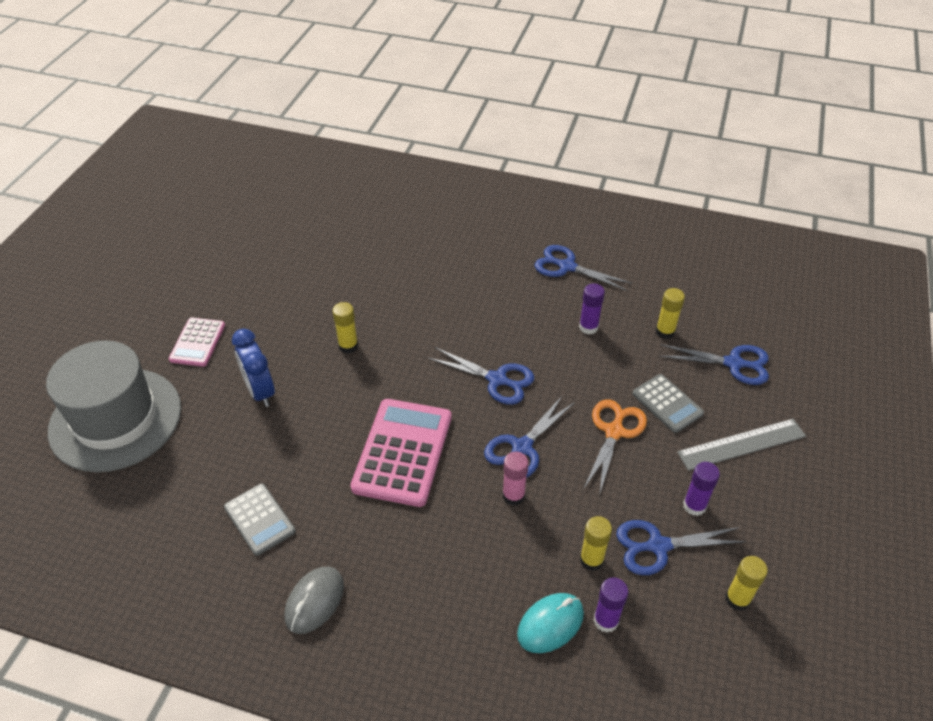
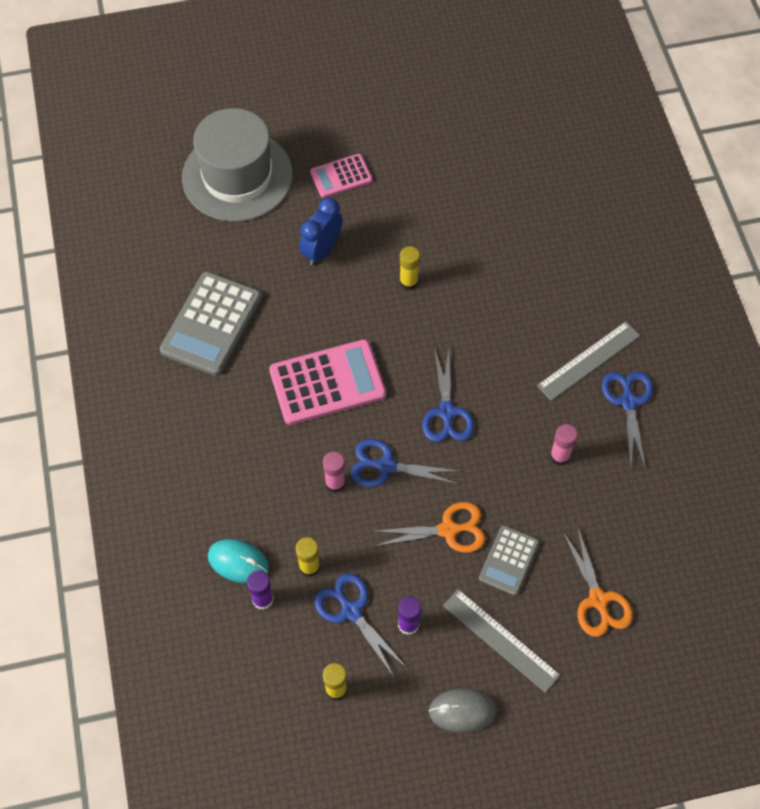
camera: 60 degrees right, 15 degrees up
grey calculator [224,484,296,556] -> grey calculator [160,271,262,376], size x1.75
grey mouse [284,566,344,634] -> grey mouse moved to [429,688,497,733]
purple glue stick [579,283,605,334] -> pink glue stick [550,424,578,466]
yellow glue stick [656,288,685,339] -> none
blue scissors [659,344,769,385] -> orange scissors [563,526,633,637]
none -> grey ruler [537,321,640,401]

